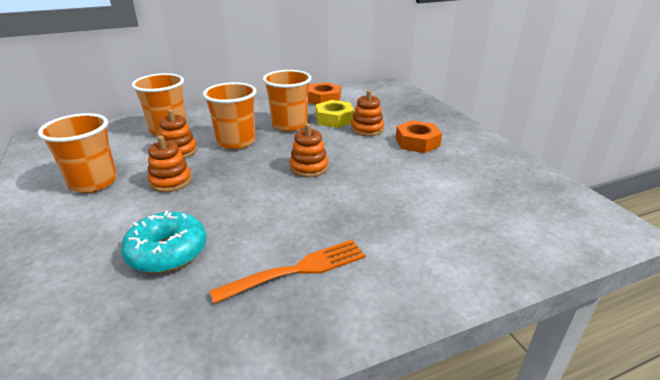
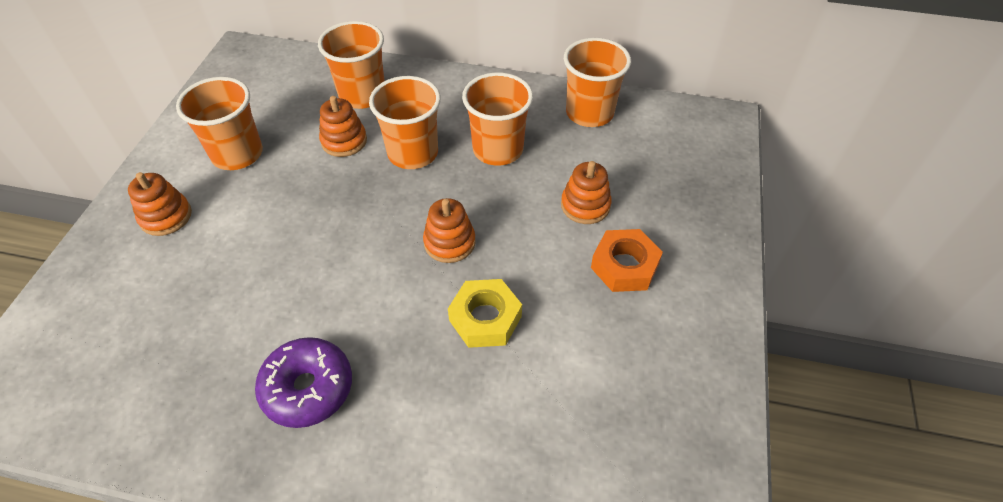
camera: 35 degrees right, 20 degrees up
turquoise donut [121,211,206,273] -> none
orange stacking toy [147,136,192,192] -> orange stacking toy moved to [128,172,192,236]
orange fork [210,240,366,304] -> purple donut [255,337,352,428]
orange nut [308,82,341,105] -> orange cup [564,38,631,127]
yellow nut [316,100,354,128] -> yellow nut moved to [448,279,522,348]

